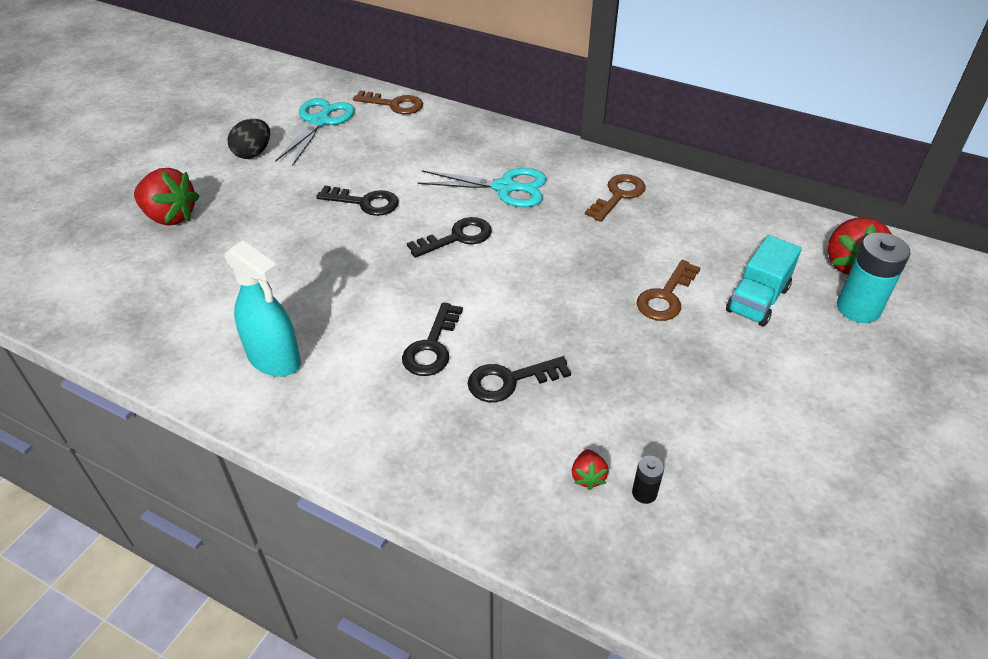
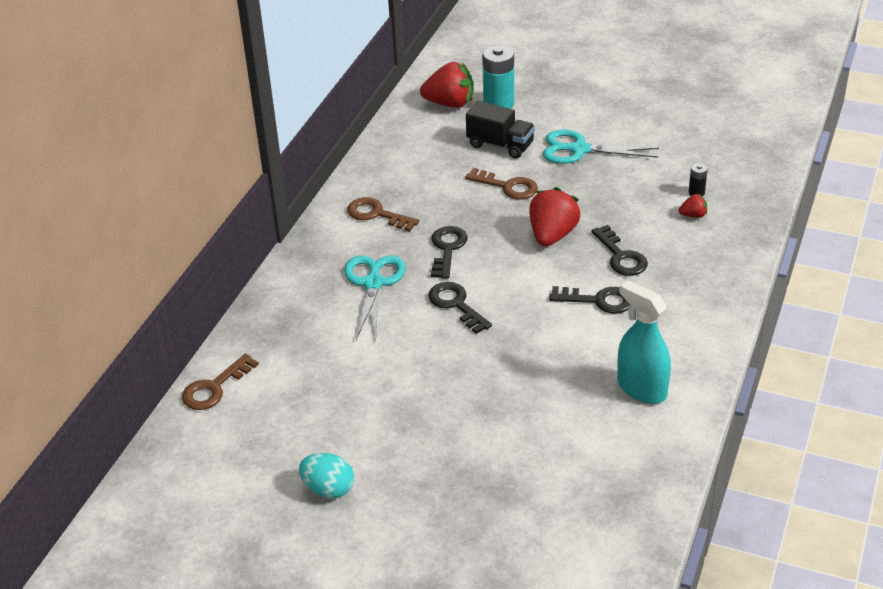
camera: 95 degrees left, 5 degrees down
red strawberry [134,168,200,226] -> red strawberry moved to [529,187,580,247]
turquoise spray bottle [225,241,301,377] -> turquoise spray bottle turned 75 degrees counterclockwise [617,280,671,404]
black egg [227,119,270,159] -> turquoise egg [299,453,354,499]
turquoise scissors [275,98,354,166] -> turquoise scissors moved to [543,130,659,164]
black key [316,185,399,216] -> black key moved to [431,226,468,279]
brown key [353,90,423,114] -> brown key turned 150 degrees counterclockwise [182,353,259,410]
turquoise truck [726,235,802,326] -> black truck [466,101,535,159]

